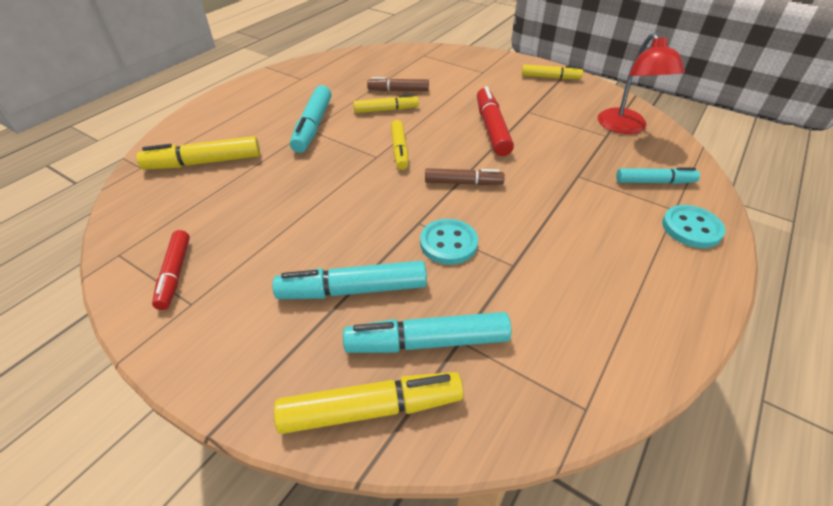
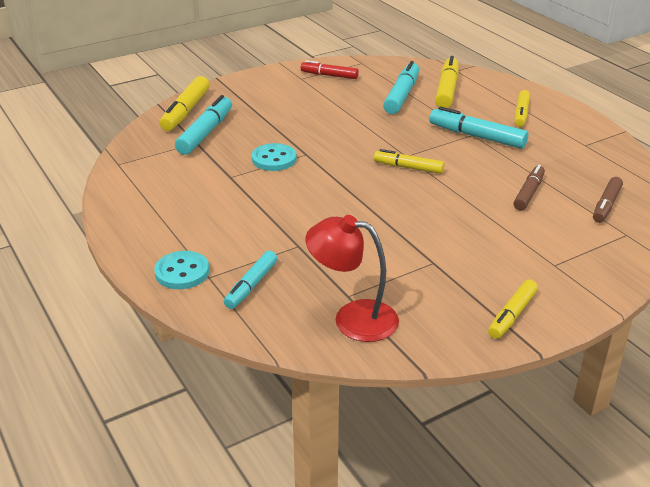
camera: 115 degrees right, 10 degrees down
turquoise marker [272,261,427,299] -> turquoise marker moved to [383,61,419,114]
yellow marker [353,94,419,113] -> yellow marker moved to [515,90,530,127]
brown marker [425,168,505,185] -> brown marker moved to [593,177,623,223]
red marker [477,86,514,156] -> none

